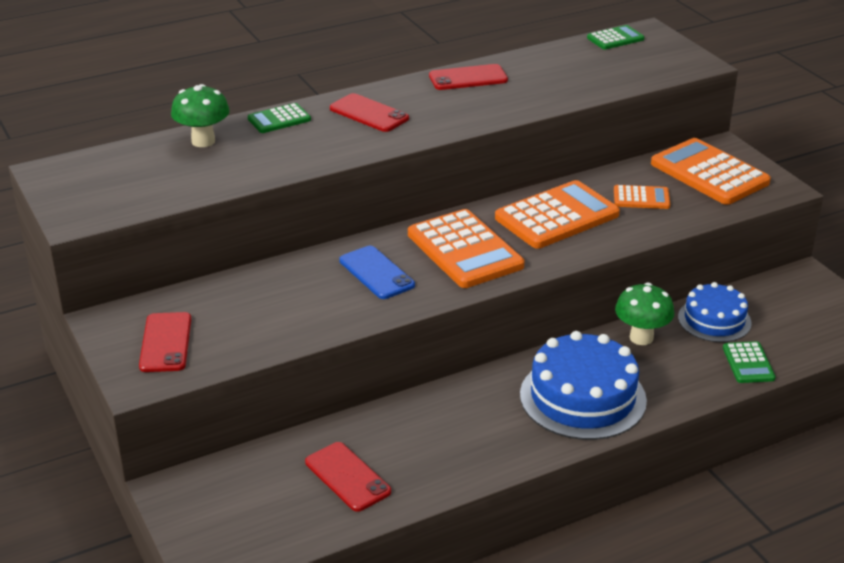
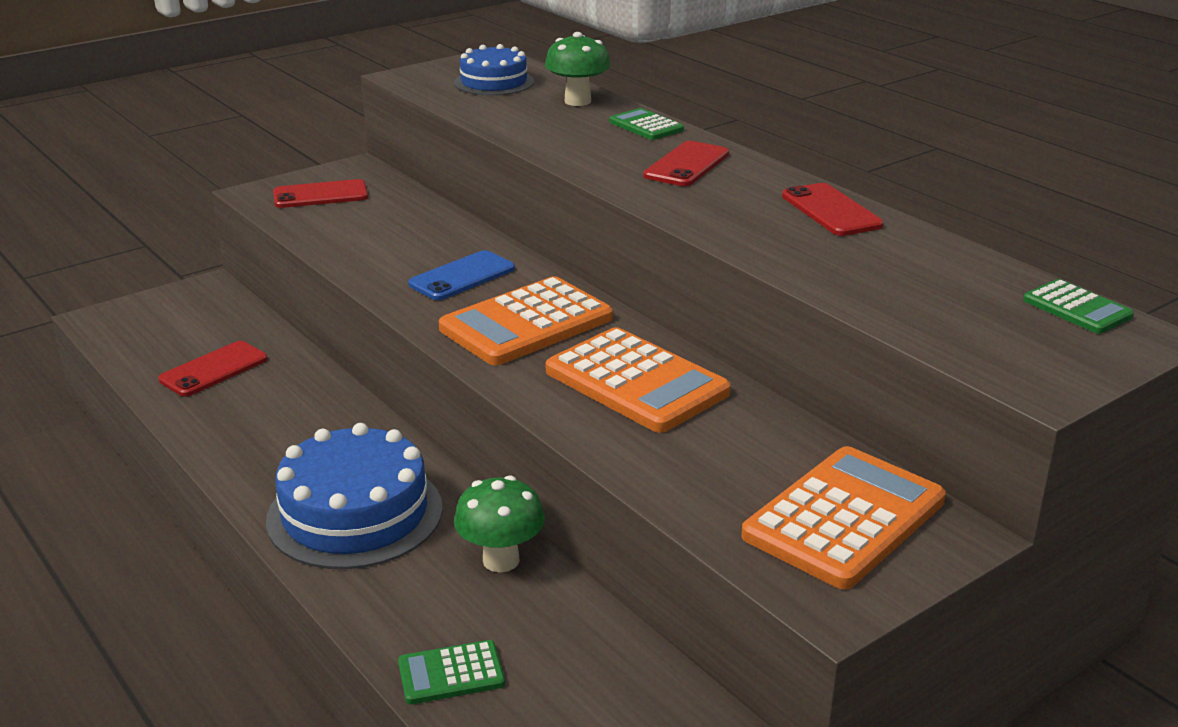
camera: 80 degrees right, 5 degrees down
orange calculator [614,185,670,209] -> none
blue cake [678,282,752,342] -> blue cake moved to [454,44,534,96]

